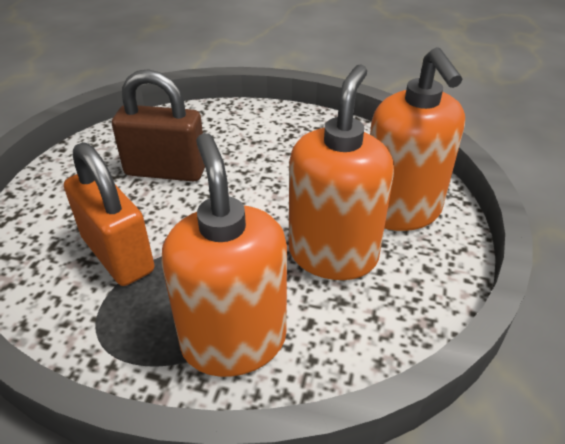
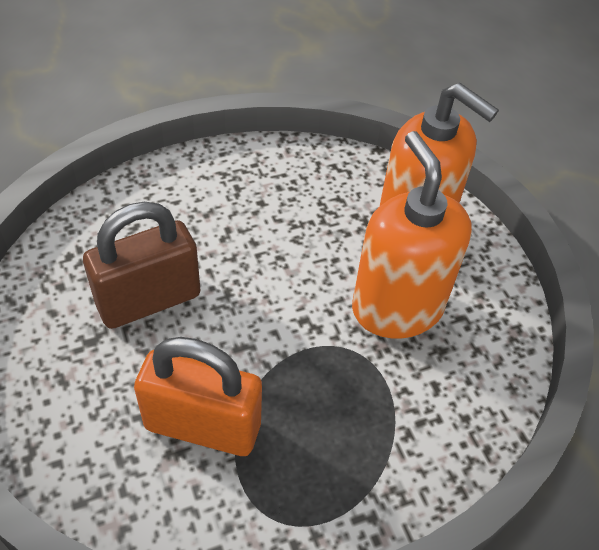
camera: 40 degrees left, 10 degrees up
orange soap dispenser [162,133,287,377] -> none

